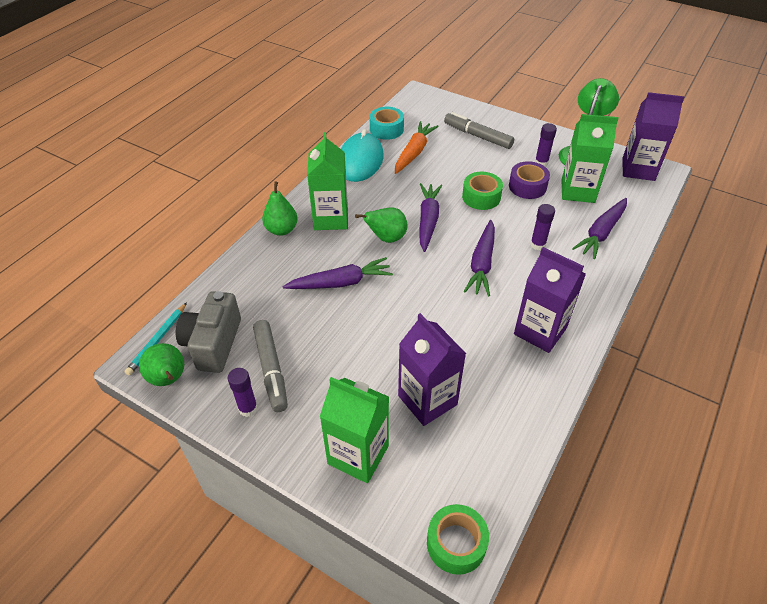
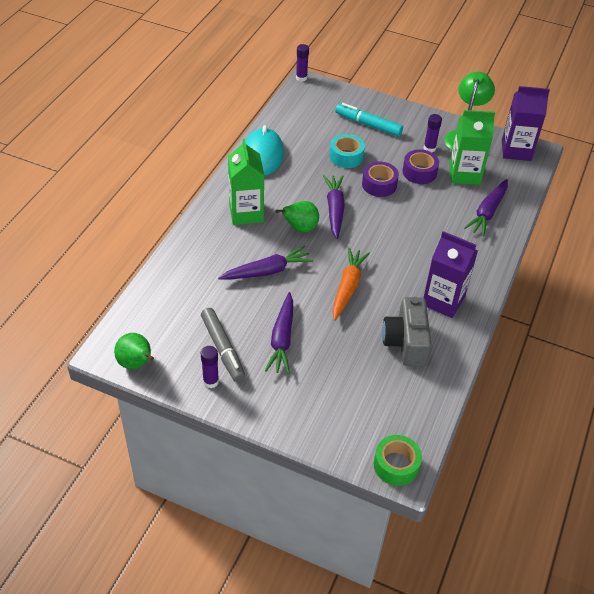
camera: 10 degrees left, 0 degrees up
turquoise pencil [125,302,187,376] -> none
grey camera [176,291,241,373] -> grey camera moved to [382,297,431,366]
green pear [262,182,298,236] -> none
green carton [320,377,389,483] -> none
turquoise tape [370,107,404,140] -> turquoise tape moved to [329,134,365,168]
orange carrot [395,121,439,174] -> orange carrot moved to [332,247,370,321]
purple carton [398,313,466,426] -> none
grey marker [444,112,514,149] -> turquoise marker [335,103,403,136]
green tape [462,172,503,210] -> purple tape [362,161,399,197]
purple carrot [464,220,495,297] -> purple carrot moved to [265,292,293,374]
purple glue stick [530,204,555,250] -> purple glue stick moved to [296,44,309,82]

